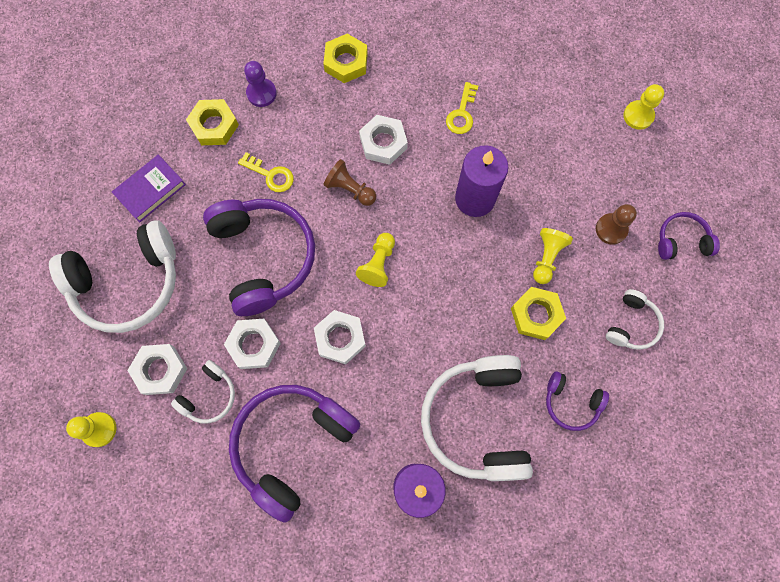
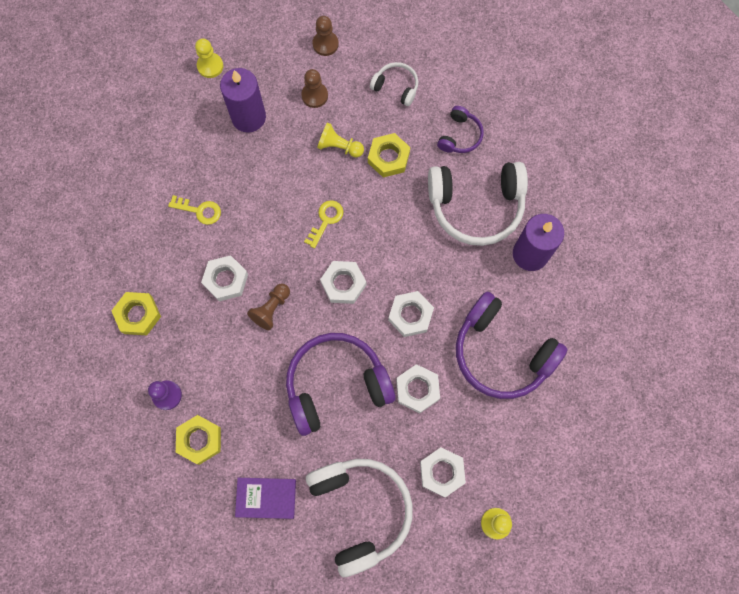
camera: 90 degrees left, 0 degrees up
purple book [112,155,186,222] -> purple book turned 45 degrees counterclockwise [235,478,296,519]
white headphones [171,360,235,424] -> none
yellow key [238,152,294,192] -> yellow key moved to [304,200,344,248]
yellow pawn [356,233,395,287] -> white nut [320,261,366,304]
purple candle [455,145,509,217] -> purple candle moved to [220,68,266,133]
purple headphones [658,212,720,260] -> brown pawn [313,16,339,56]

